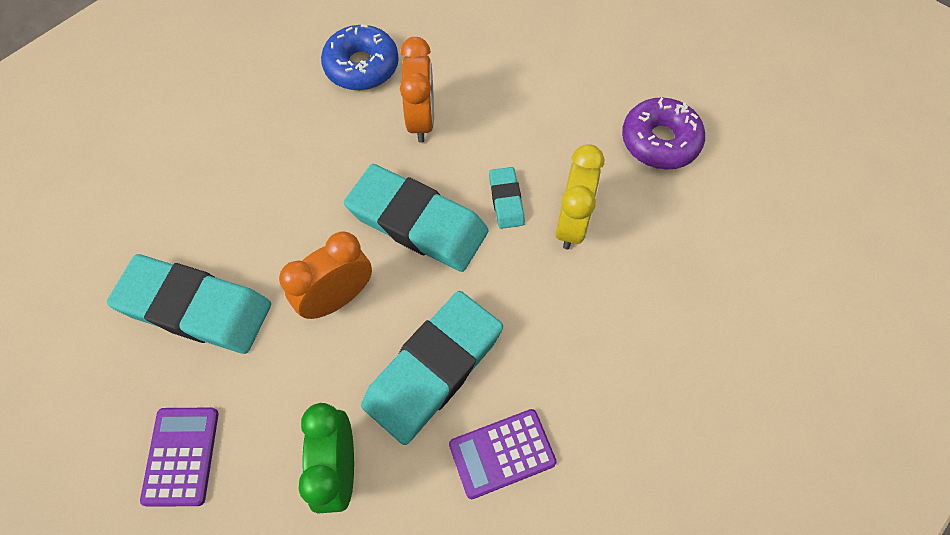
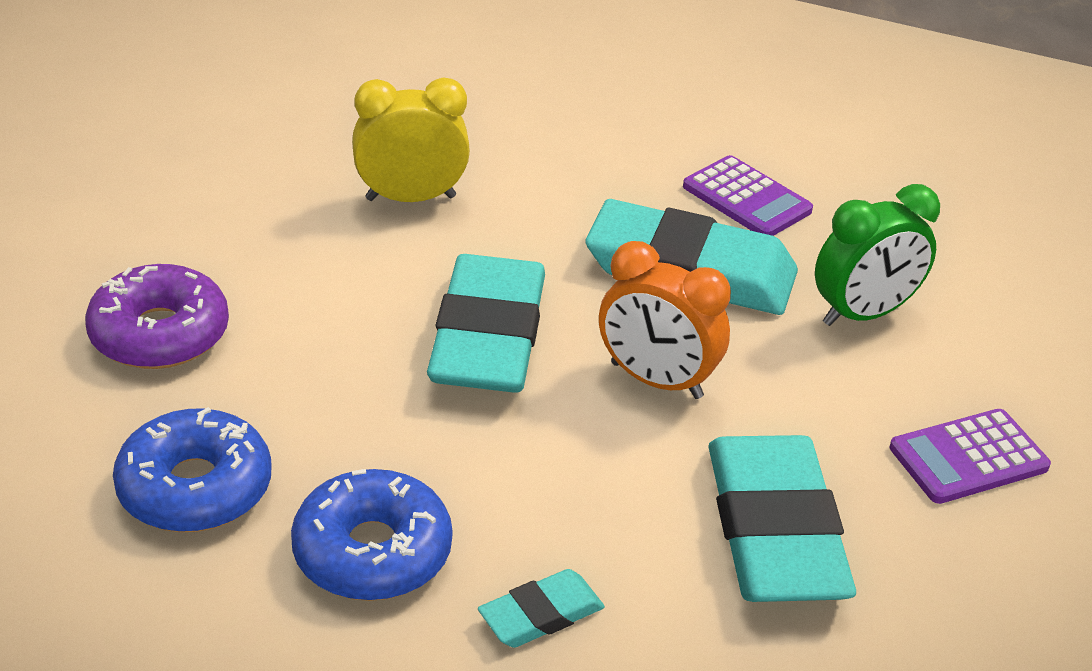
camera: 115 degrees left, 25 degrees down
orange clock [400,37,434,142] -> none
turquoise eraser [489,167,525,229] -> turquoise eraser moved to [478,569,605,648]
purple donut [622,97,705,170] -> purple donut moved to [85,264,229,369]
none -> blue donut [291,469,453,601]

